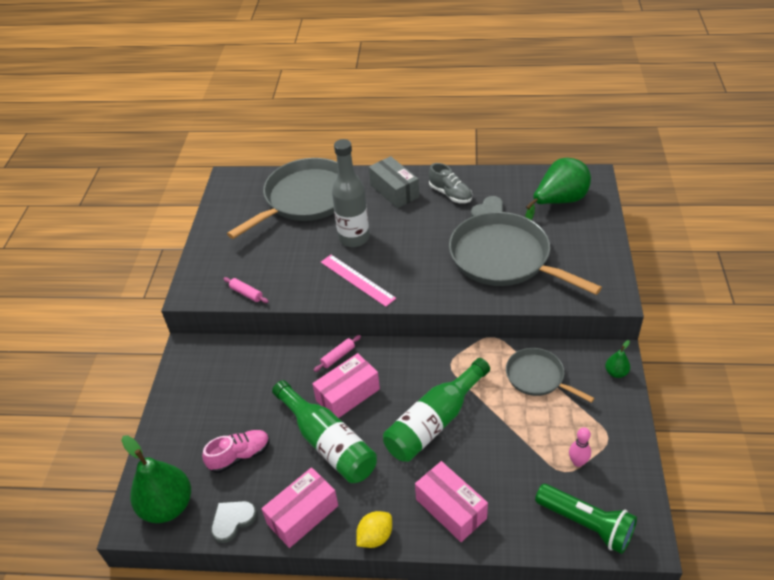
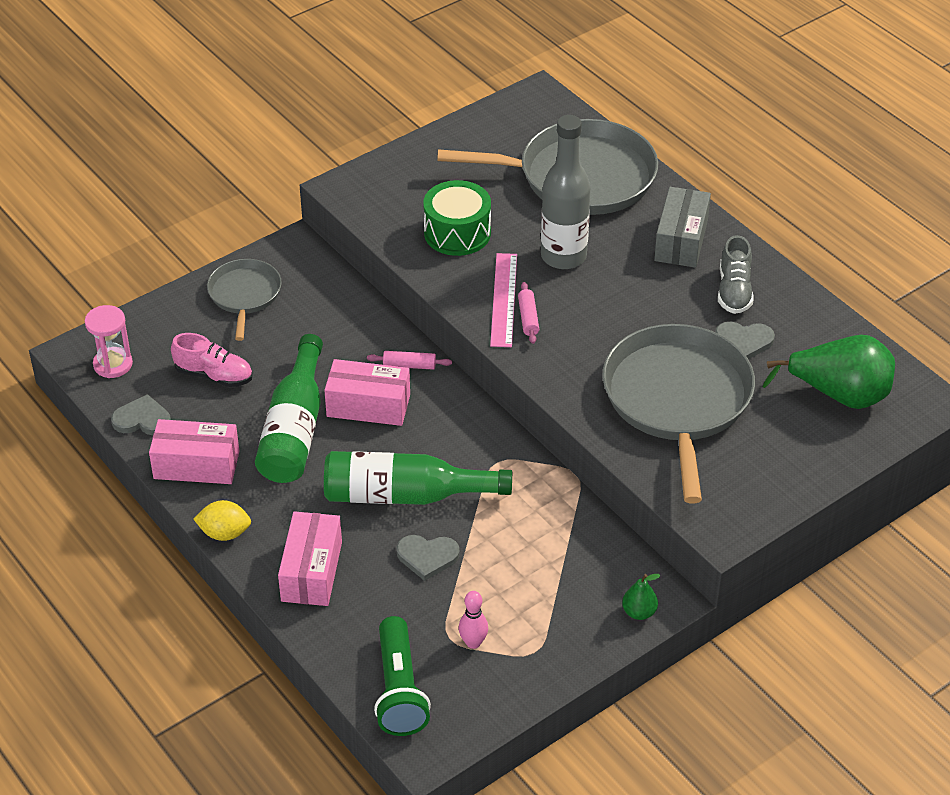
camera: 45 degrees right, 0 degrees up
green pear [121,435,191,523] -> pink hourglass [85,305,133,378]
pink rolling pin [223,277,269,303] -> pink rolling pin moved to [518,282,539,344]
grey pan [506,348,595,403] -> grey pan moved to [207,259,282,341]
none -> grey heart [396,535,460,581]
none -> green drum [423,180,491,256]

